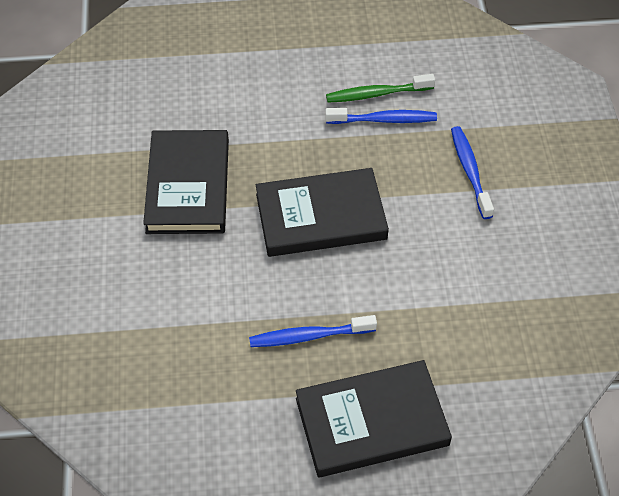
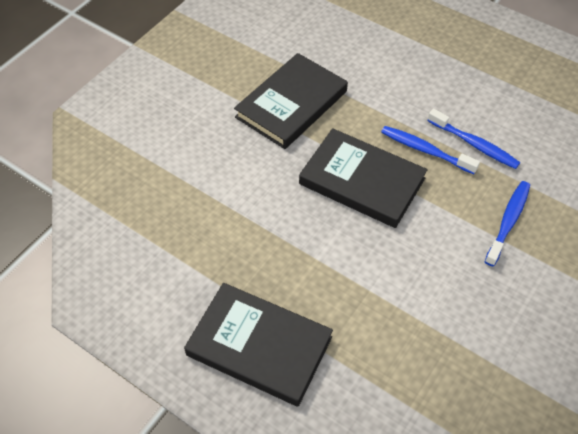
camera: 40 degrees right, 0 degrees up
blue toothbrush [249,315,377,347] -> blue toothbrush moved to [381,126,480,174]
green toothbrush [326,74,435,103] -> none

